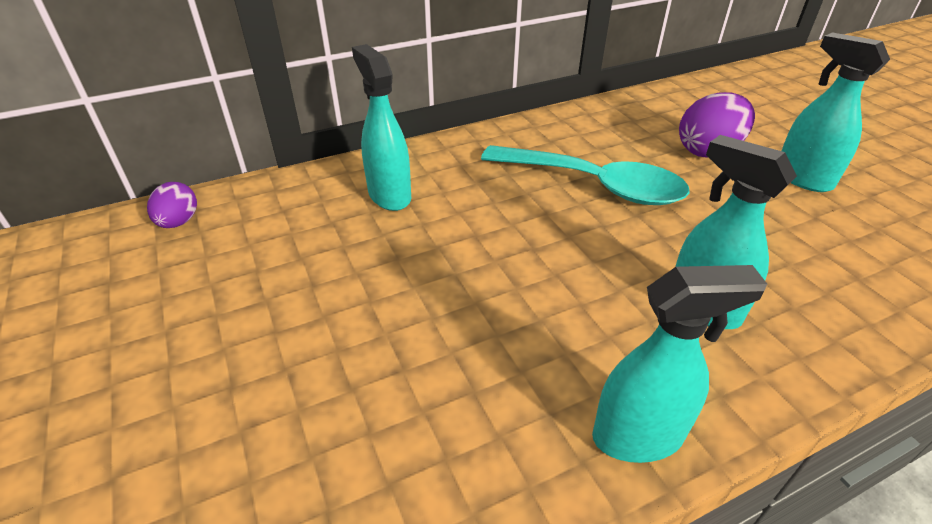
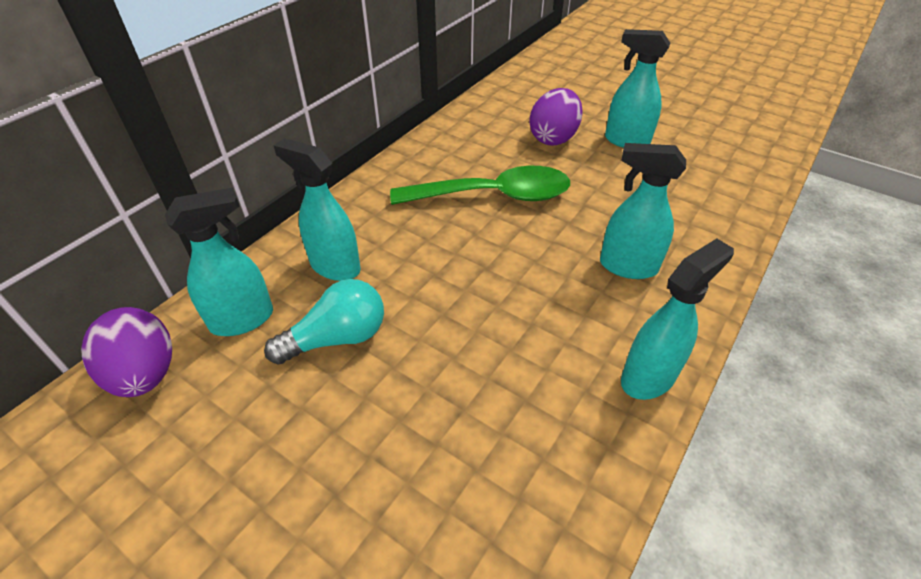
camera: 30 degrees left, 5 degrees up
purple egg [147,182,197,228] -> purple egg [81,307,172,397], size x1.67
turquoise spoon [481,145,690,205] -> green spoon [390,166,570,205]
none -> turquoise spray bottle [165,187,273,336]
none -> turquoise light bulb [264,279,384,364]

